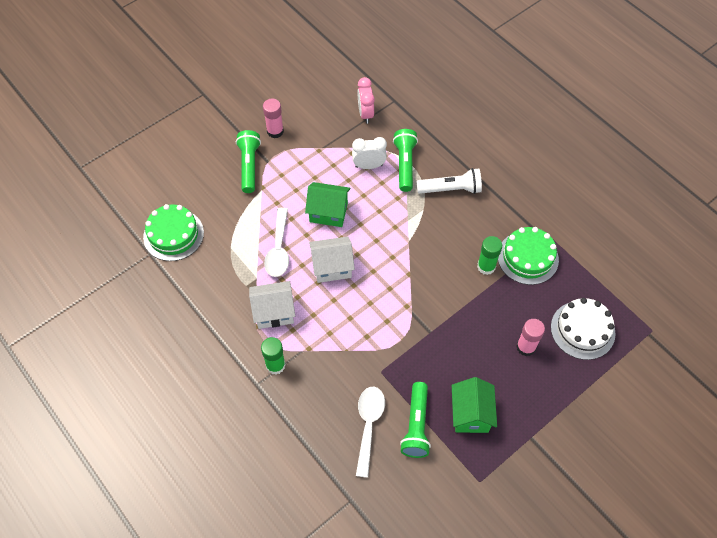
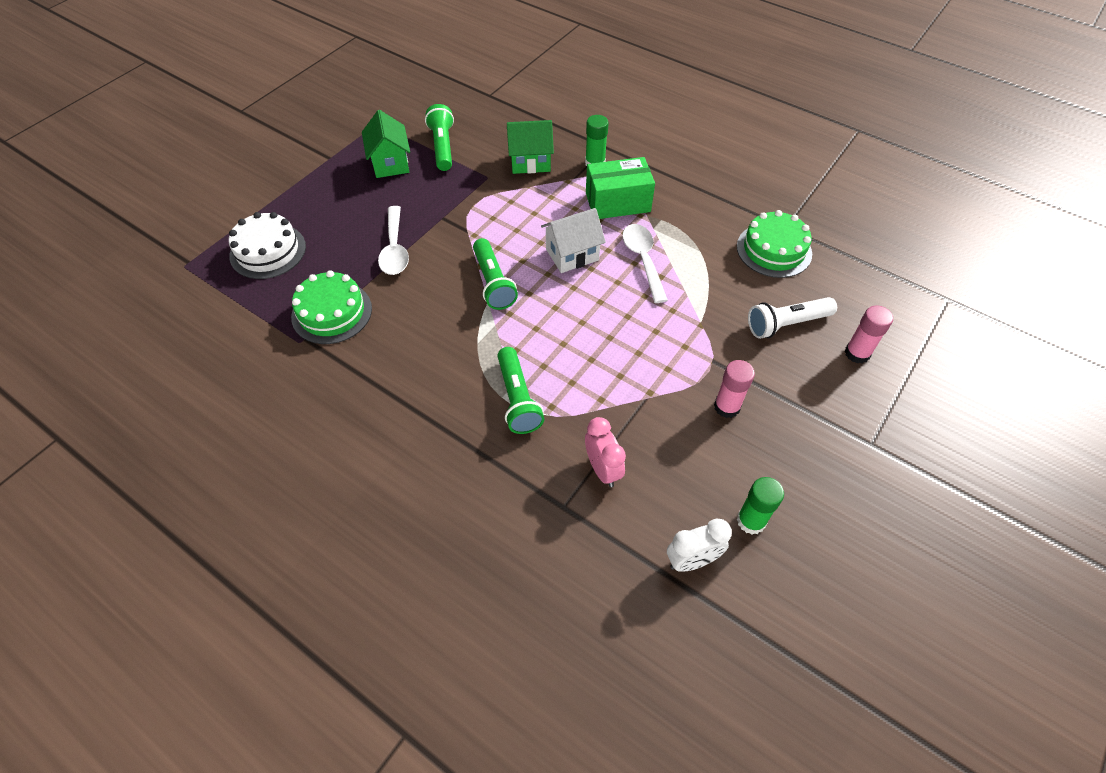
camera: 165 degrees right, 5 degrees down
green flashlight [236,130,261,193] -> green flashlight moved to [473,238,518,310]
white house [249,281,295,329] -> green box [586,157,655,219]
green house [305,182,350,227] -> green house moved to [507,120,554,174]
white clock [352,137,387,169] -> white clock moved to [667,519,732,572]
white spoon [356,387,385,478] -> white spoon moved to [378,206,409,275]
white flashlight [417,168,482,194] -> white flashlight moved to [748,297,837,339]
green glue stick [477,236,502,275] -> green glue stick moved to [737,477,784,534]
pink glue stick [516,319,545,356] -> pink glue stick moved to [845,305,893,363]

